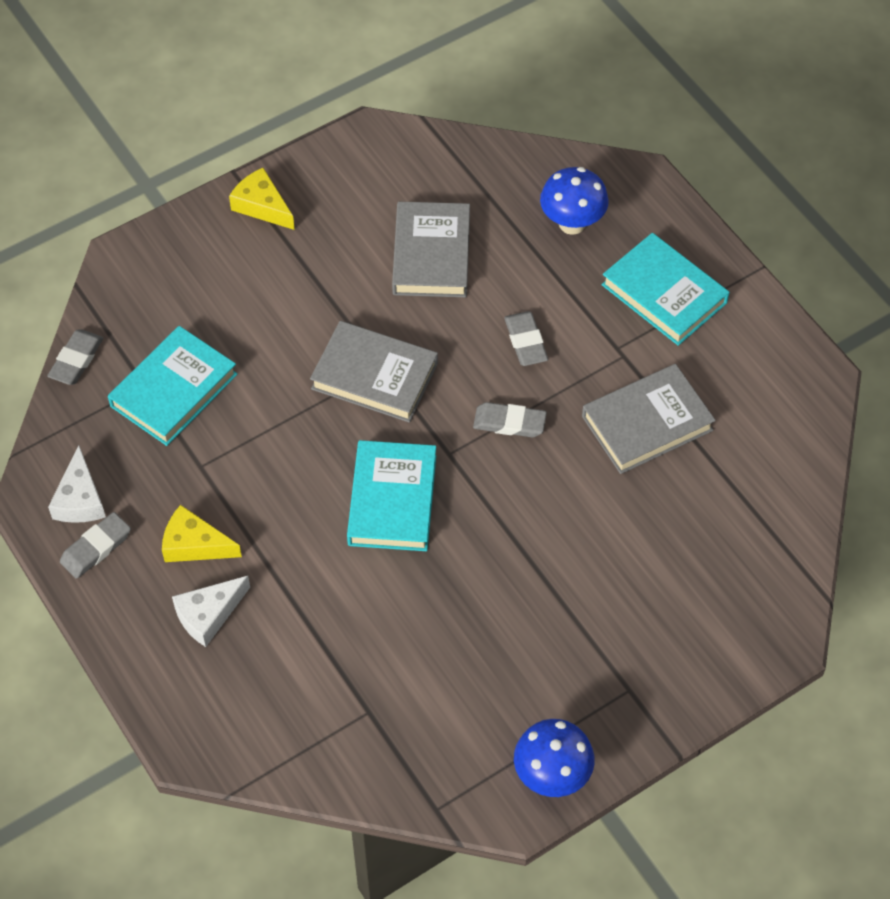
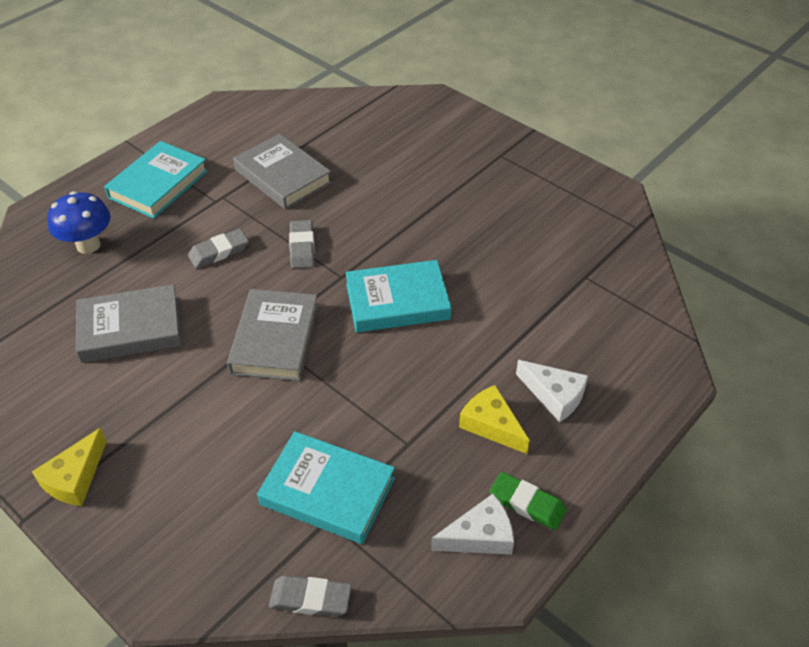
camera: 105 degrees left, 10 degrees down
grey eraser [60,512,131,579] -> green eraser [490,472,567,530]
yellow cheese [162,505,242,562] -> yellow cheese turned 135 degrees clockwise [459,385,530,454]
blue mushroom [514,719,595,797] -> none

